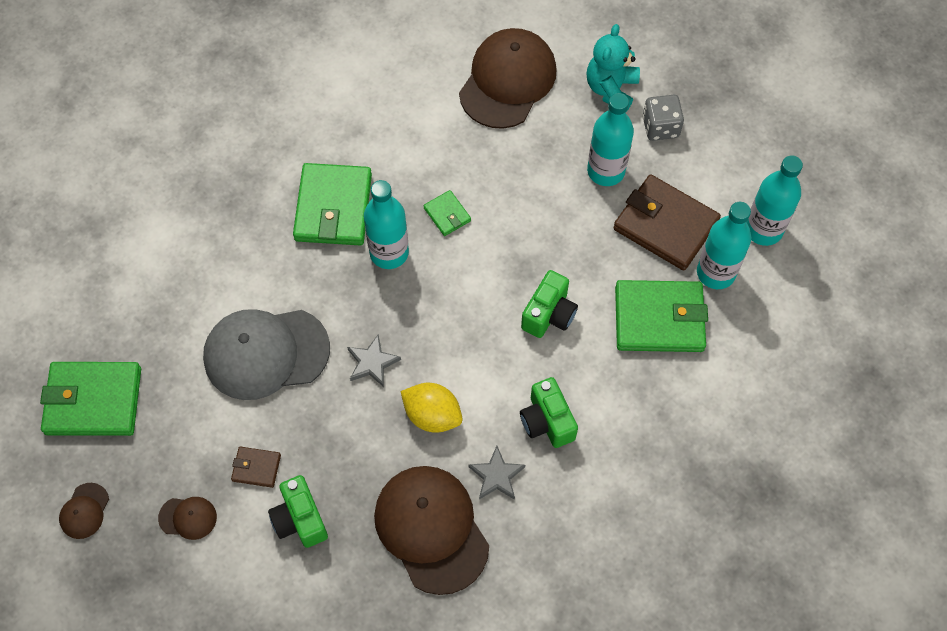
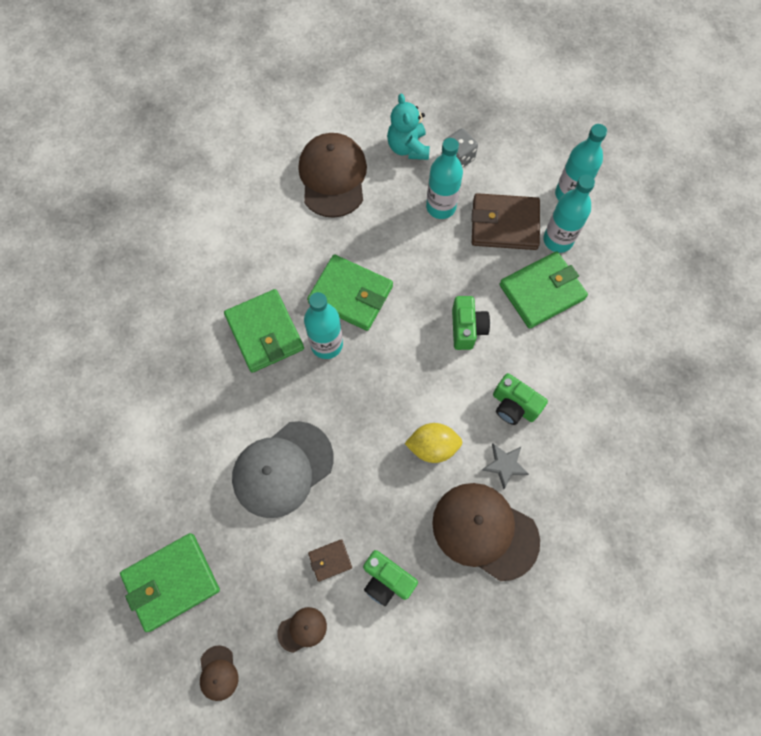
camera: 30 degrees left, 5 degrees up
grey star [347,334,401,387] -> none
green wallet [424,190,471,236] -> green wallet [307,254,393,331], size x2.13

